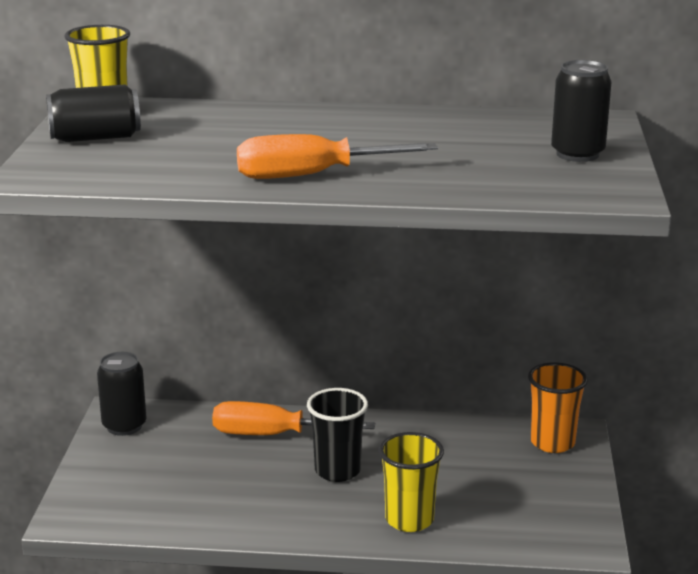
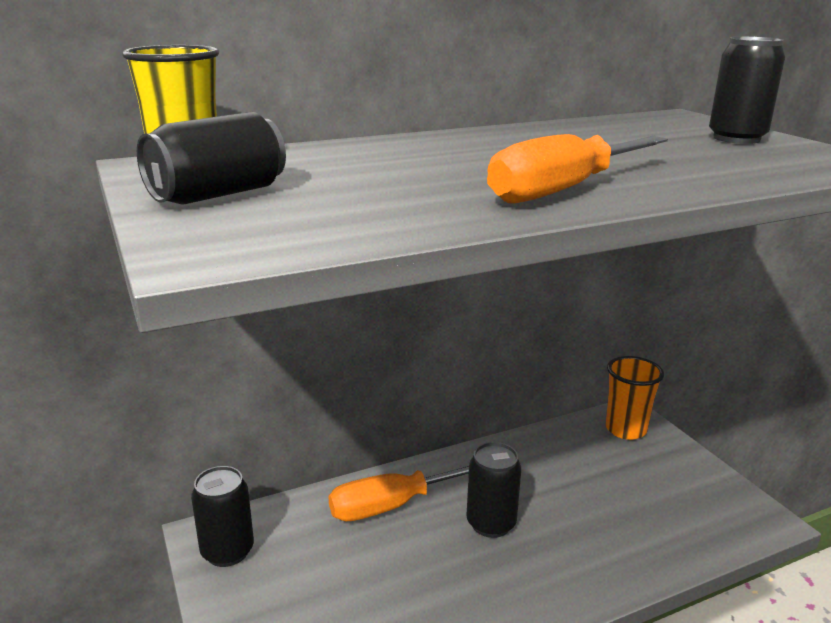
camera: 30 degrees left, 0 degrees up
black cup [307,388,368,482] -> black can [466,442,521,538]
yellow cup [379,432,444,532] -> none

